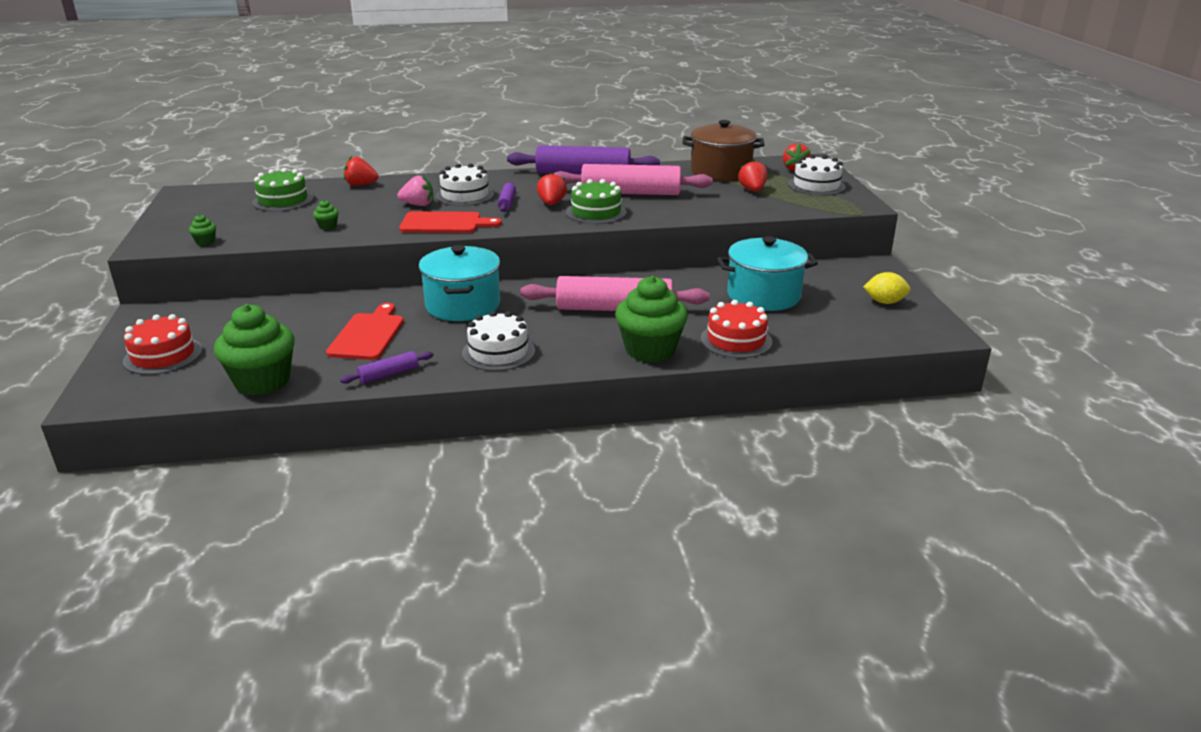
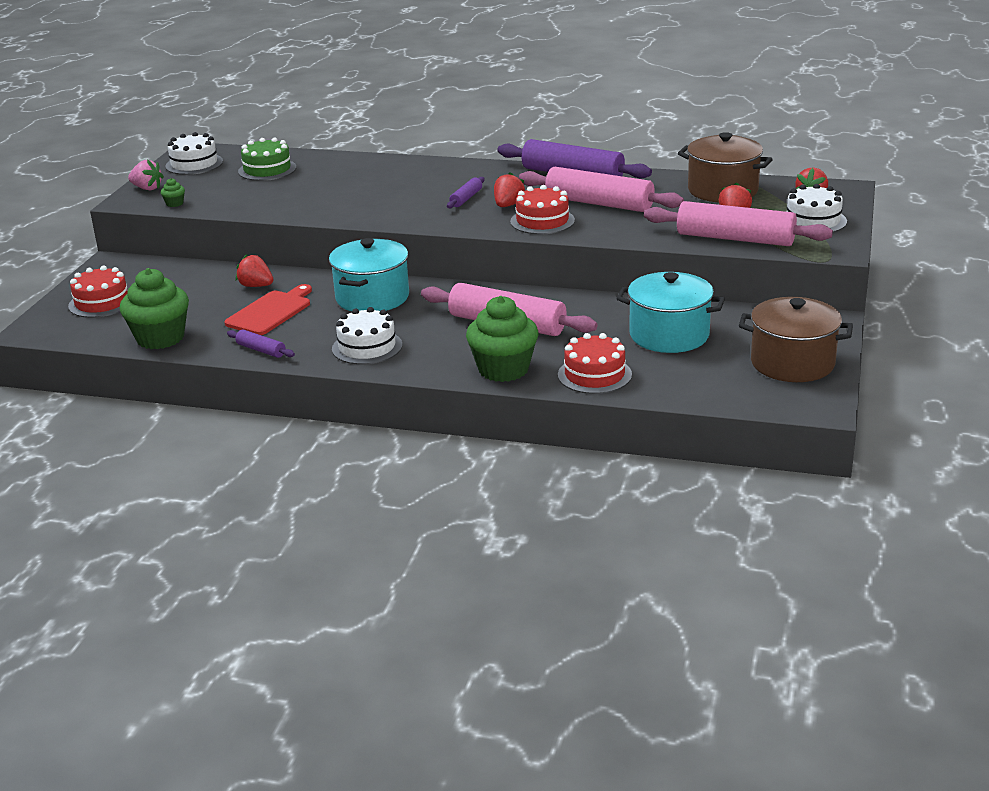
camera: 25 degrees right, 0 degrees up
green cupcake [313,200,339,230] -> none
purple rolling pin [340,351,433,384] -> purple rolling pin turned 45 degrees clockwise [227,329,295,358]
red strawberry [344,157,378,186] -> red strawberry moved to [236,254,273,287]
pink strawberry [397,175,433,206] -> pink strawberry moved to [128,160,164,190]
red cutting board [399,211,502,233] -> none
white cake [436,163,494,206] -> white cake moved to [165,132,223,175]
green cake [566,179,627,224] -> red cake [510,185,575,234]
yellow lemon [863,272,911,304] -> brown pot [739,297,853,382]
none -> pink rolling pin [644,201,833,246]

